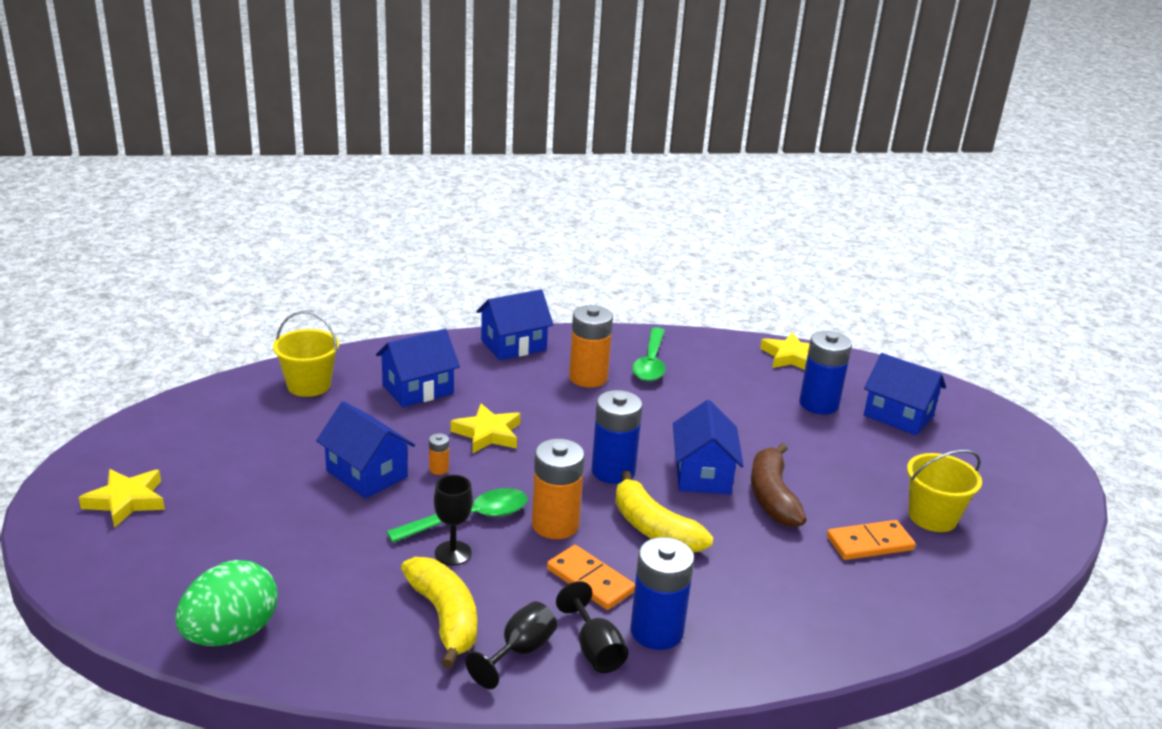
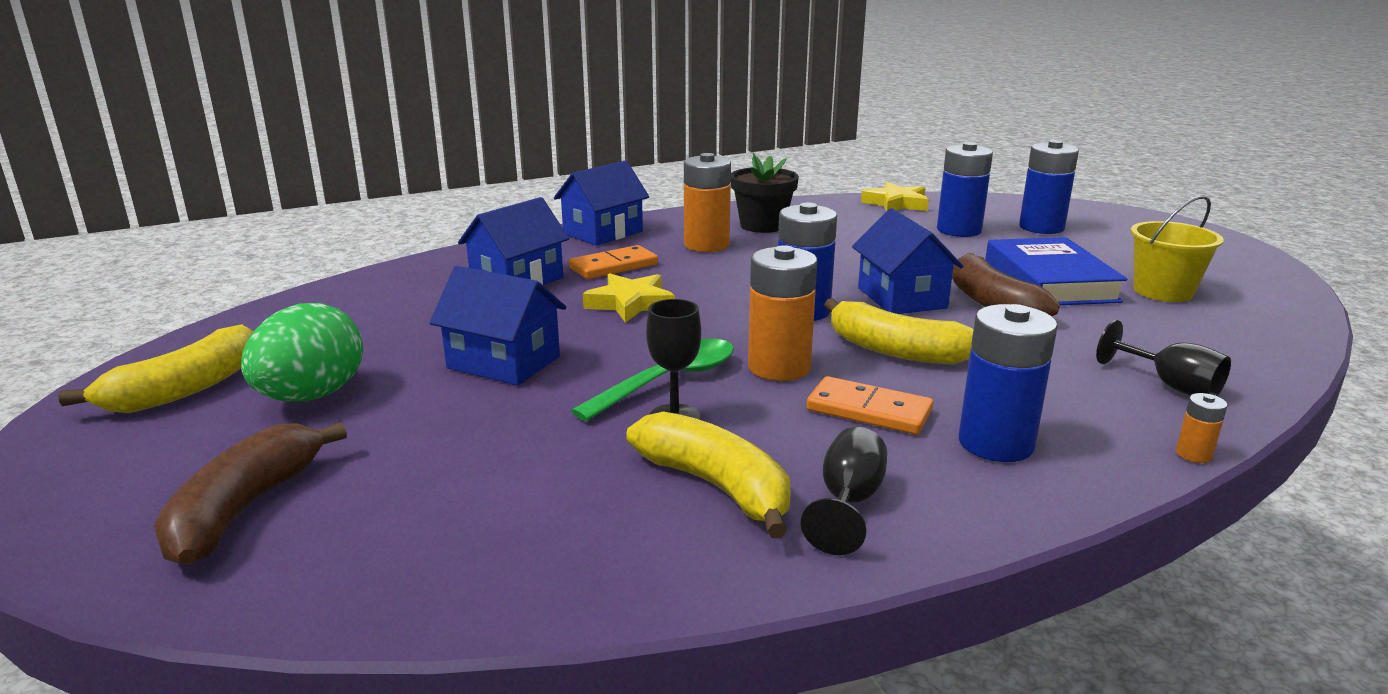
camera: 15 degrees left, 5 degrees down
yellow star [79,469,165,528] -> none
green egg [175,560,278,646] -> green egg moved to [241,303,363,402]
yellow bucket [273,311,339,397] -> none
orange battery [429,433,449,475] -> orange battery moved to [1176,393,1227,463]
black goblet [556,581,628,673] -> black goblet moved to [1096,320,1231,396]
green spoon [632,327,666,381] -> black flower pot [731,152,799,233]
orange domino [827,520,916,560] -> orange domino moved to [569,245,658,279]
blue house [864,353,946,435] -> blue battery [1019,140,1079,234]
none -> yellow banana [58,324,254,413]
none -> brown banana [154,422,347,566]
none -> blue book [985,237,1128,305]

